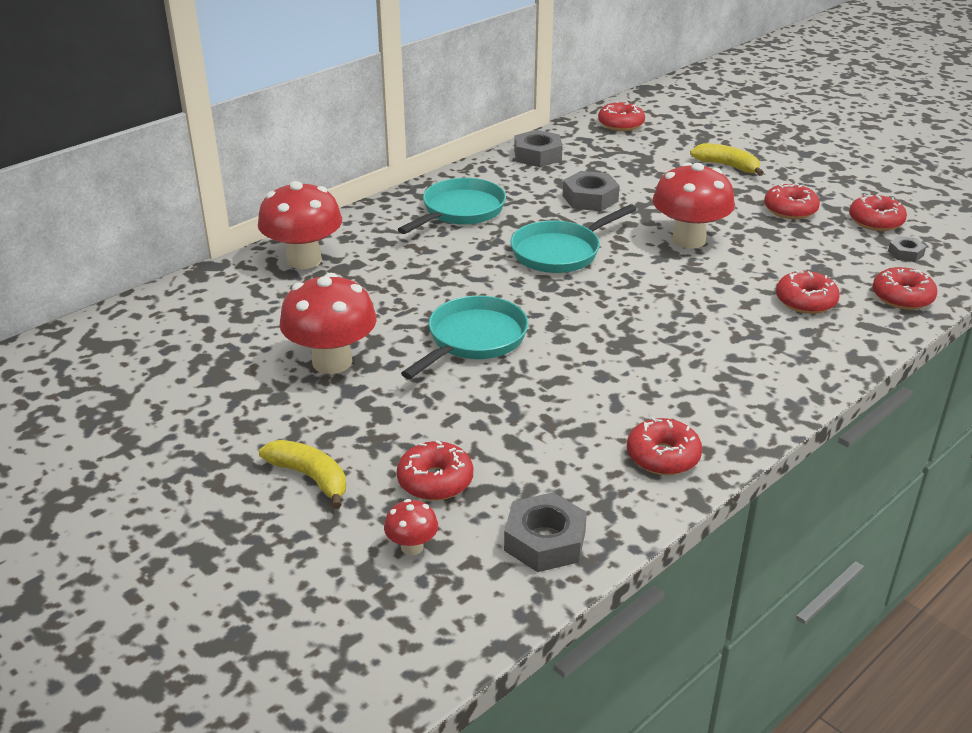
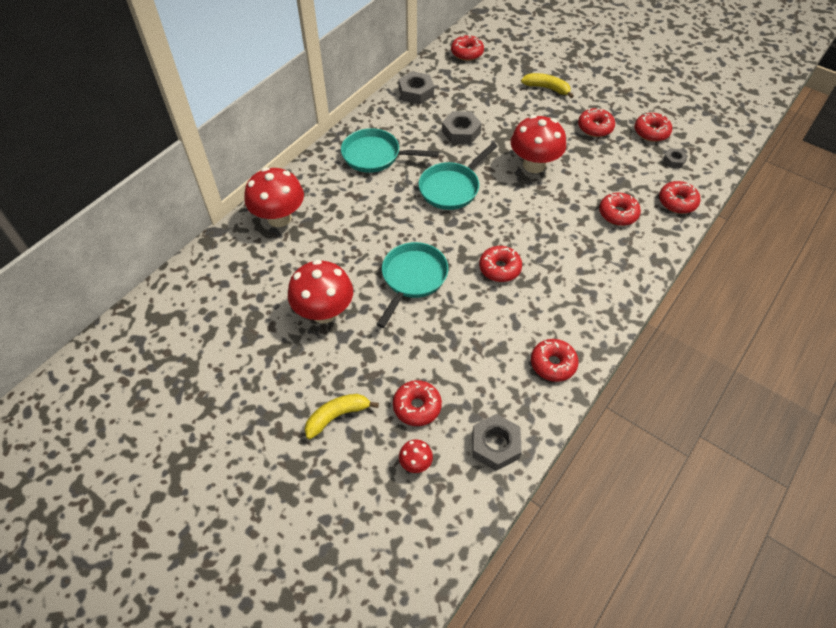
camera: 10 degrees left, 20 degrees up
yellow banana [259,440,346,509] -> yellow banana turned 60 degrees counterclockwise [305,394,379,439]
turquoise pan [398,178,506,234] -> turquoise pan turned 105 degrees counterclockwise [341,128,439,173]
none -> red donut [479,246,522,282]

